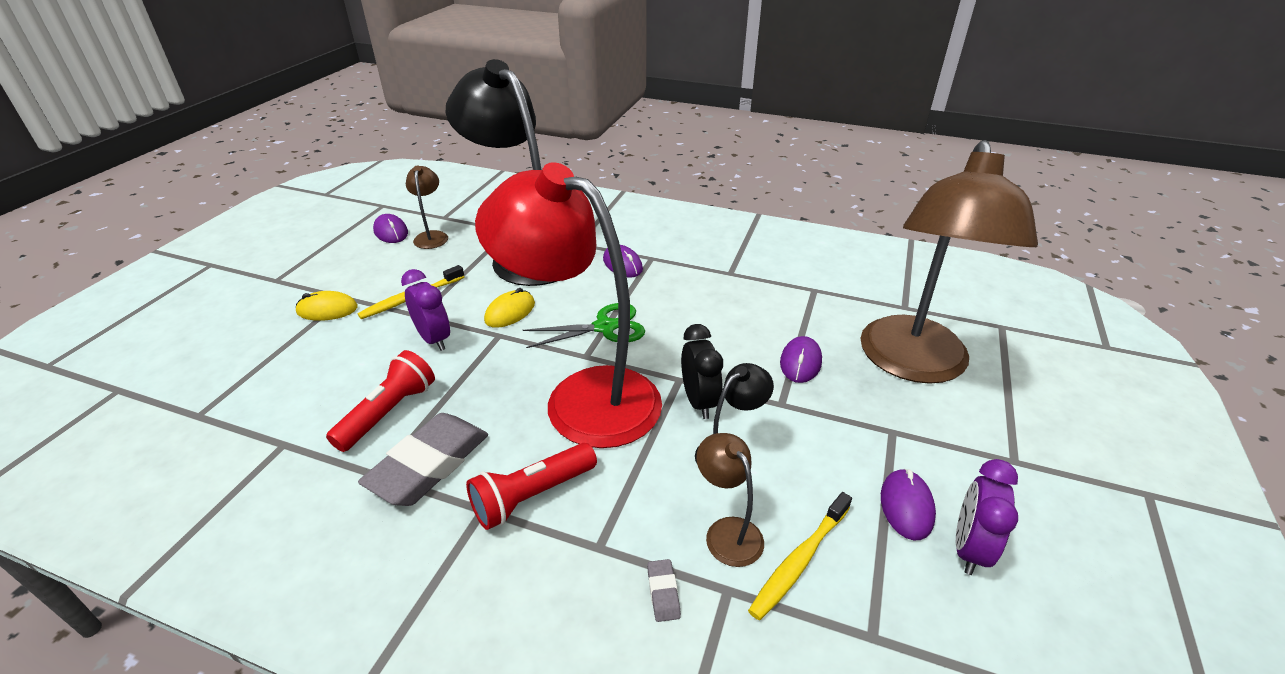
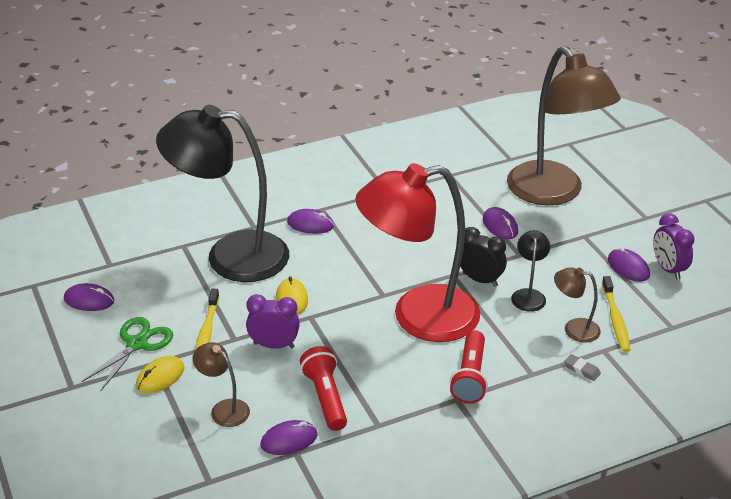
camera: 45 degrees left, 0 degrees up
grey eraser [358,413,488,506] -> none
brown lamp [406,165,448,249] -> brown lamp moved to [193,342,250,427]
green scissors [523,303,645,348] -> green scissors moved to [81,317,173,392]
none -> purple mouse [260,420,318,455]

